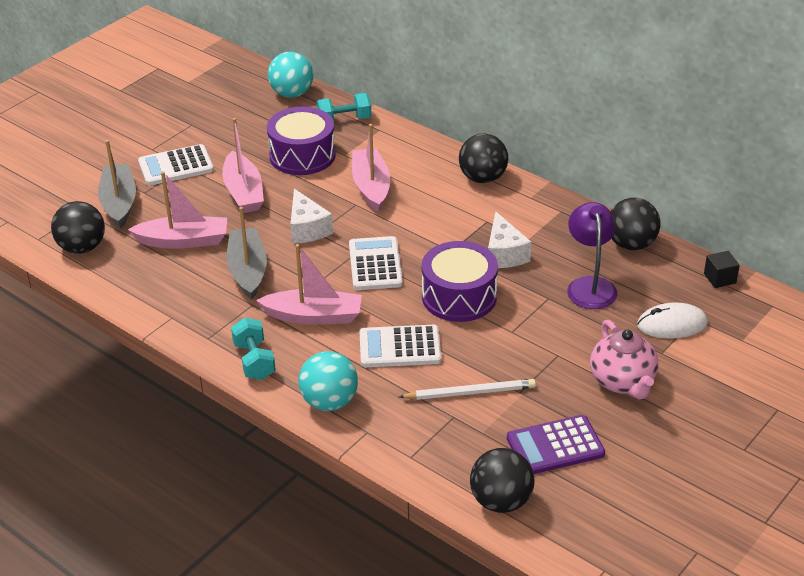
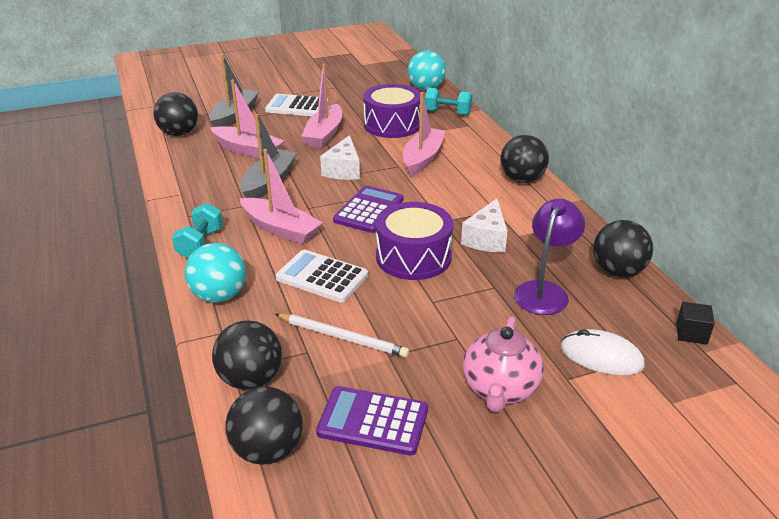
camera: 30 degrees right, 5 degrees down
white calculator [349,236,403,290] -> purple calculator [333,186,404,233]
none -> black ball [212,320,282,390]

